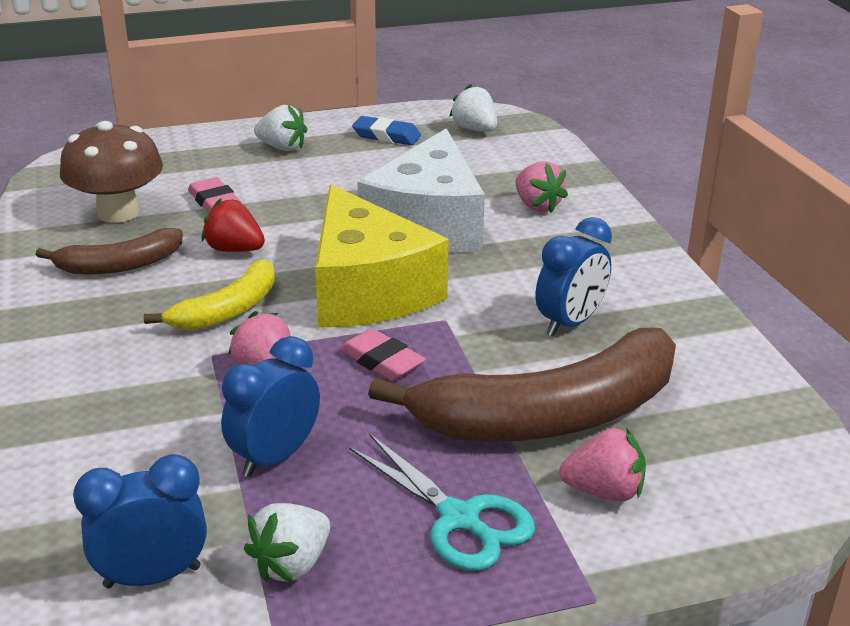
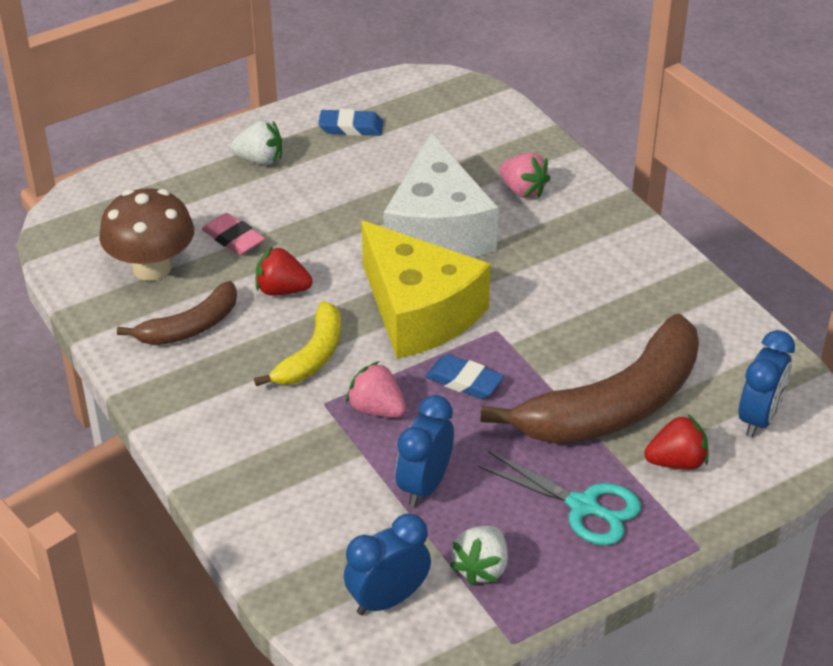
camera: 15 degrees left, 10 degrees up
pink eraser [339,328,426,381] -> blue eraser [425,354,504,399]
white strawberry [449,84,497,132] -> none
blue clock [535,217,612,337] -> blue clock moved to [739,330,795,438]
pink strawberry [559,428,646,501] -> red strawberry [644,414,709,470]

